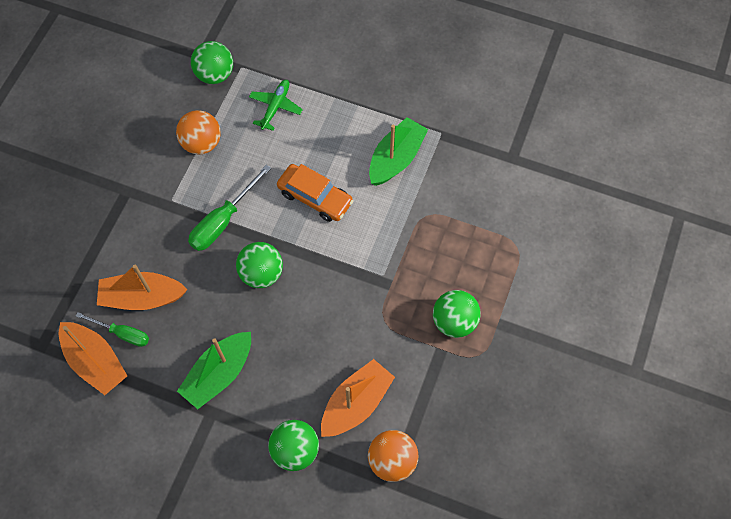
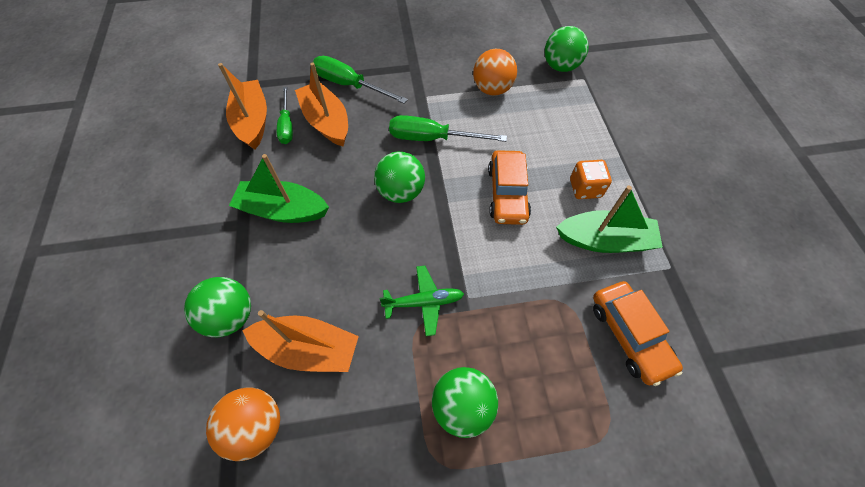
camera: 60 degrees right, 5 degrees down
orange boat [59,322,127,395] -> orange boat turned 150 degrees clockwise [218,63,267,150]
green plane [249,80,303,131] -> green plane moved to [380,266,464,336]
none -> green screwdriver [313,56,408,104]
none -> orange dice [570,160,612,199]
none -> orange car [593,281,683,386]

